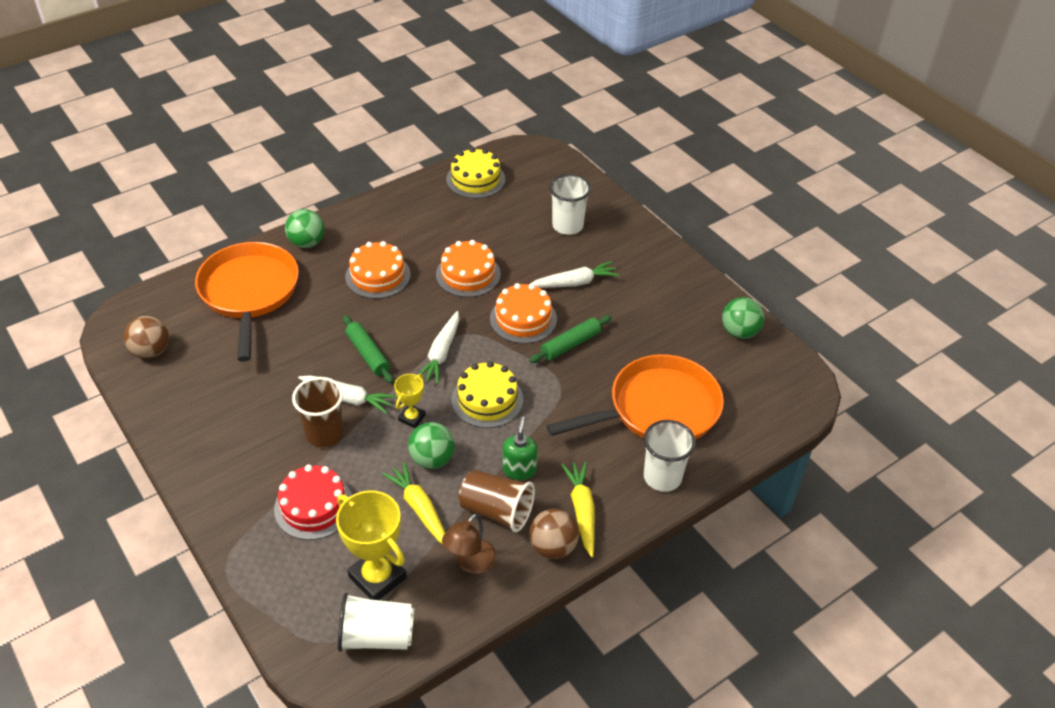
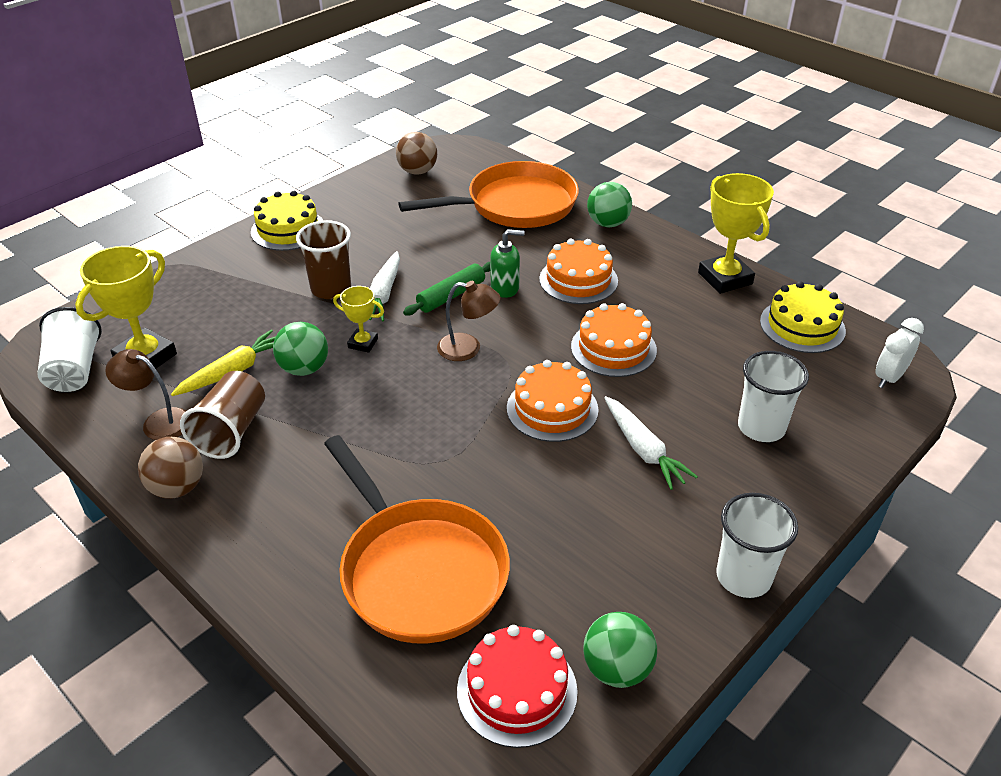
camera: 80 degrees right, 5 degrees down
red cake [274,465,352,540] -> red cake moved to [457,625,578,748]
white carrot [419,311,459,384] -> brown lamp [437,281,501,361]
yellow cake [451,361,523,428] -> yellow cake moved to [251,191,324,251]
green soap dispenser [503,416,538,480] -> green soap dispenser moved to [490,229,525,298]
green rolling pin [529,315,612,363] -> none
yellow carrot [562,462,595,557] -> none
white cup [644,420,696,492] -> white cup moved to [716,493,798,598]
none -> yellow trophy [698,173,774,294]
none -> white clock [876,318,924,388]

